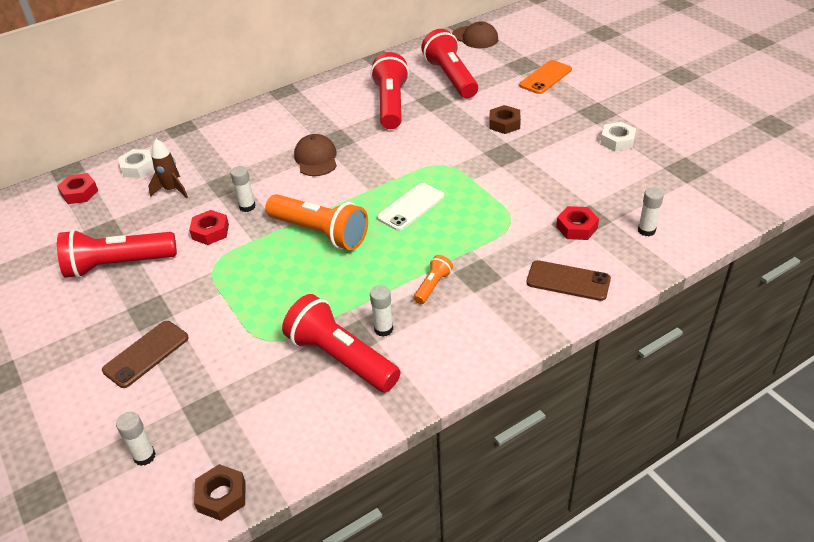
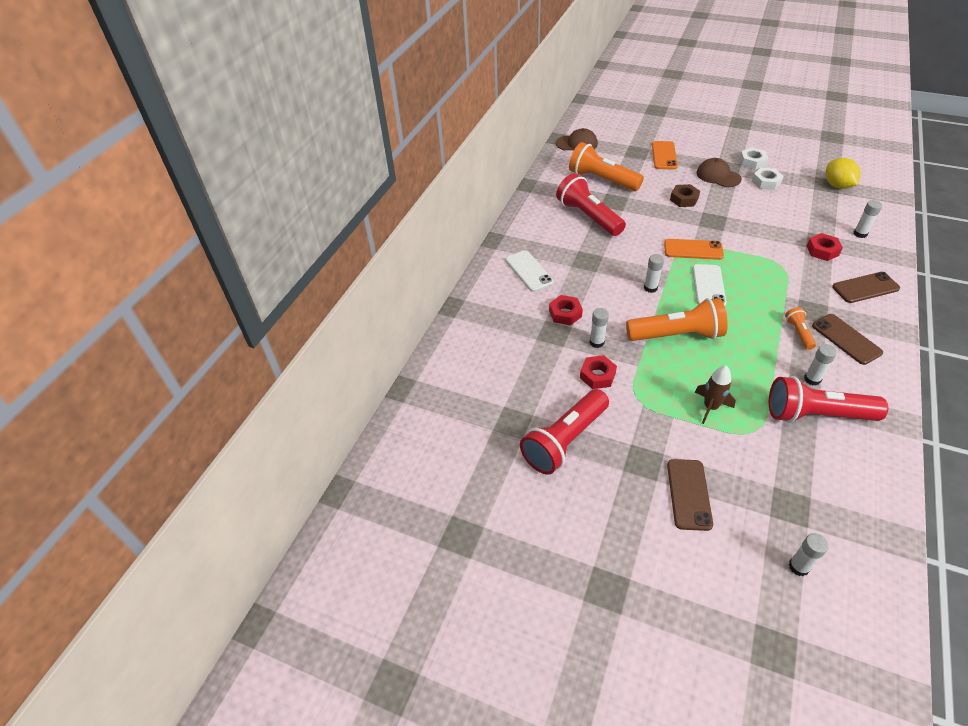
camera: 35 degrees left, 5 degrees up
red nut [57,173,98,204] -> red nut moved to [549,295,583,326]
white nut [118,149,154,178] -> white nut moved to [739,147,768,170]
brown rocket [148,139,188,198] -> brown rocket moved to [695,365,736,424]
brown nut [194,464,245,521] -> none
brown cap [294,134,337,176] -> brown cap moved to [696,158,742,187]
red flashlight [421,29,478,98] -> orange flashlight [569,142,644,191]
none -> white phone [506,250,554,292]
none -> white glue stick [644,254,664,293]
none -> orange phone [664,239,724,260]
none -> brown phone [812,314,883,365]
none -> yellow lemon [826,158,860,189]

